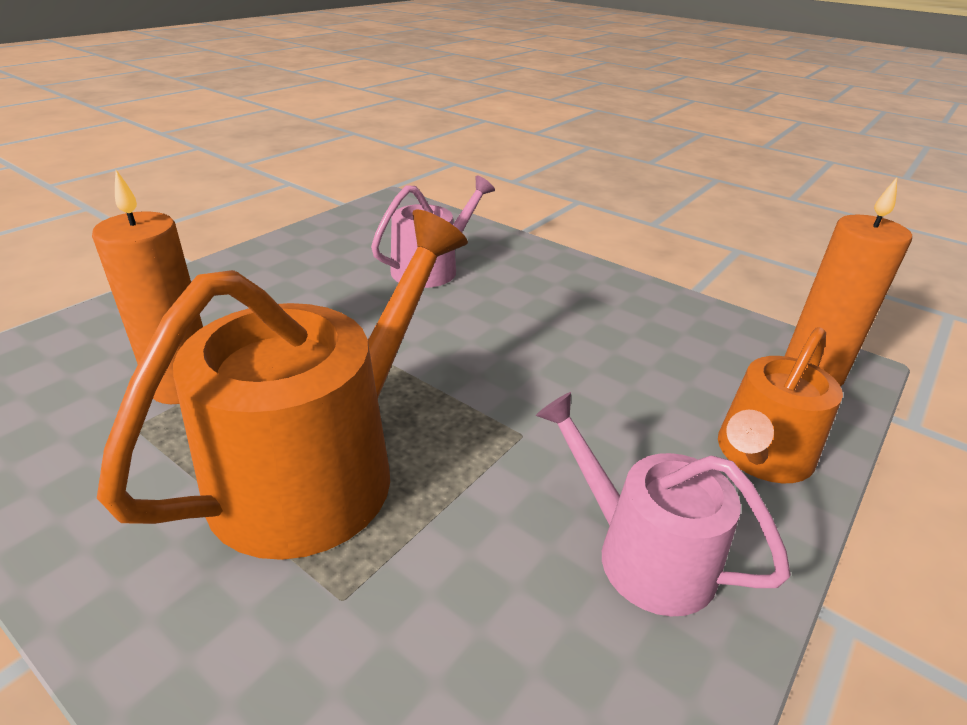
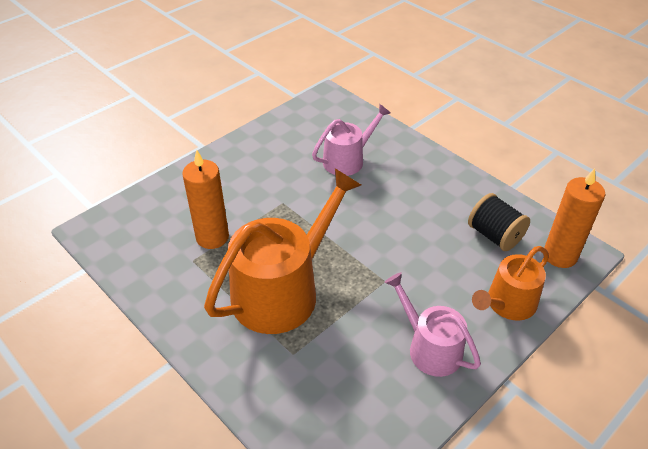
camera: 10 degrees right, 10 degrees up
none -> black spool [468,193,530,251]

